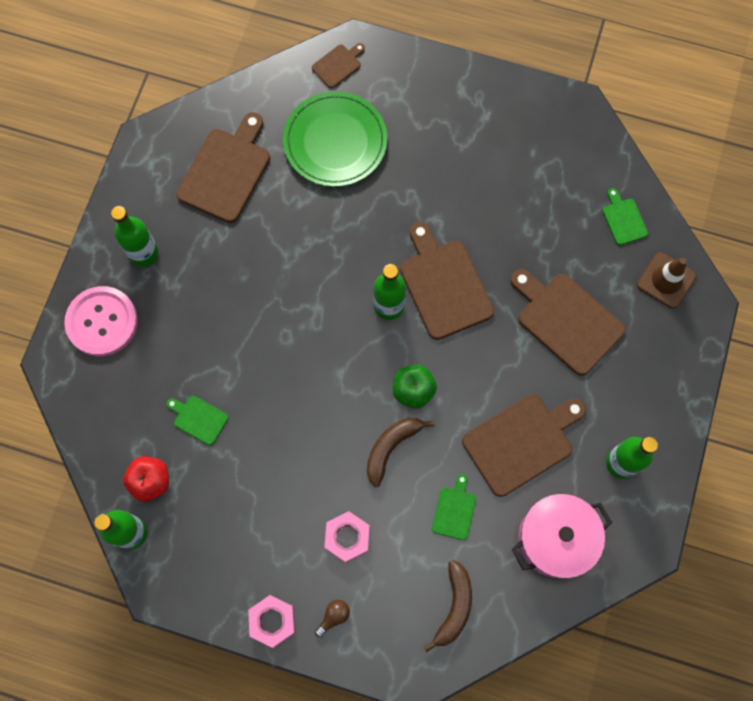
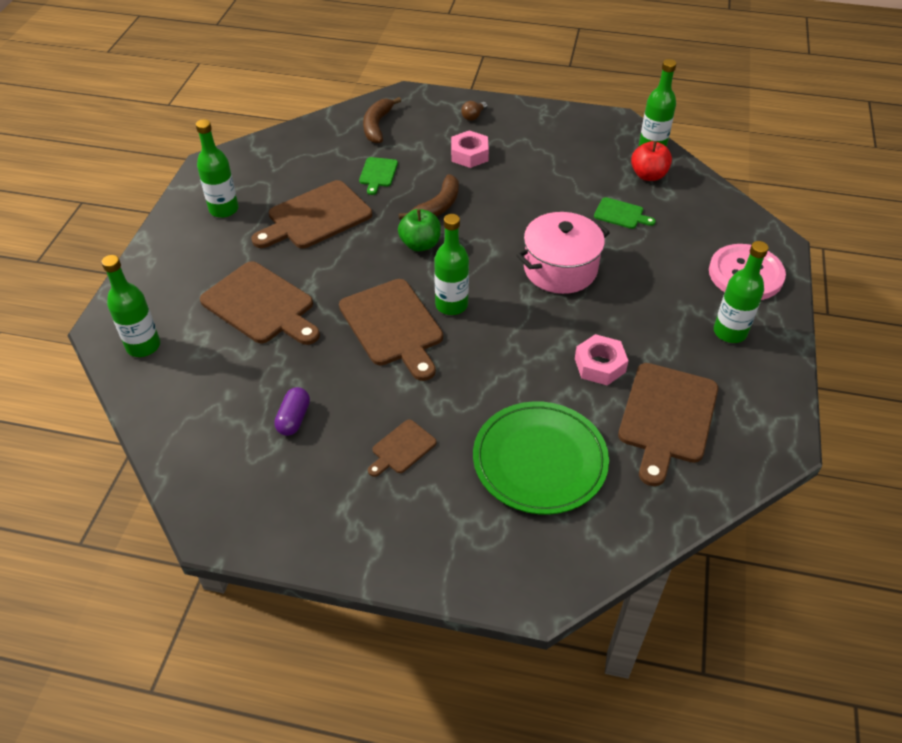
camera: 175 degrees right, 25 degrees down
pink nut [248,595,295,648] -> pink nut moved to [575,334,629,385]
brown cutting board [312,43,365,88] -> brown cutting board moved to [368,419,437,477]
pink pot [511,494,612,579] -> pink pot moved to [516,212,610,294]
green cutting board [602,188,648,245] -> none
brown traffic cone [637,252,696,309] -> green bottle [101,255,160,357]
none -> purple capsule [274,387,310,436]

